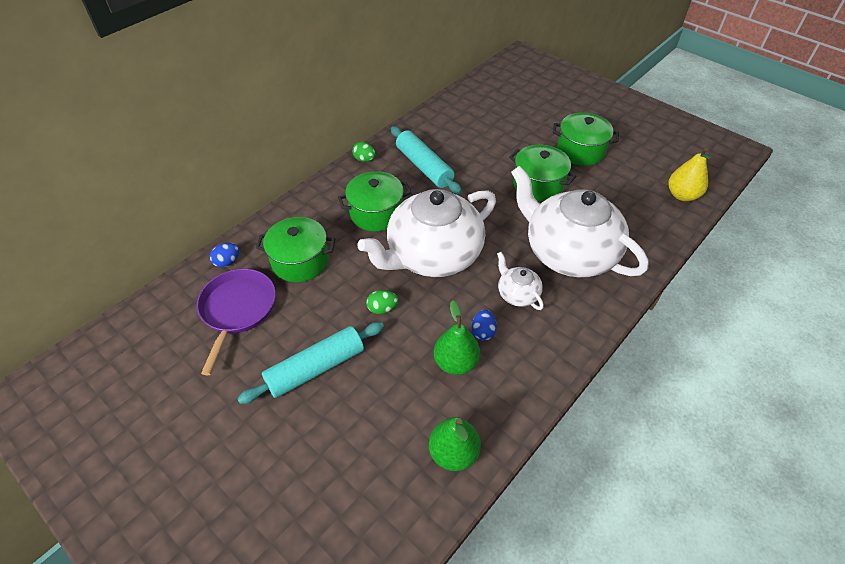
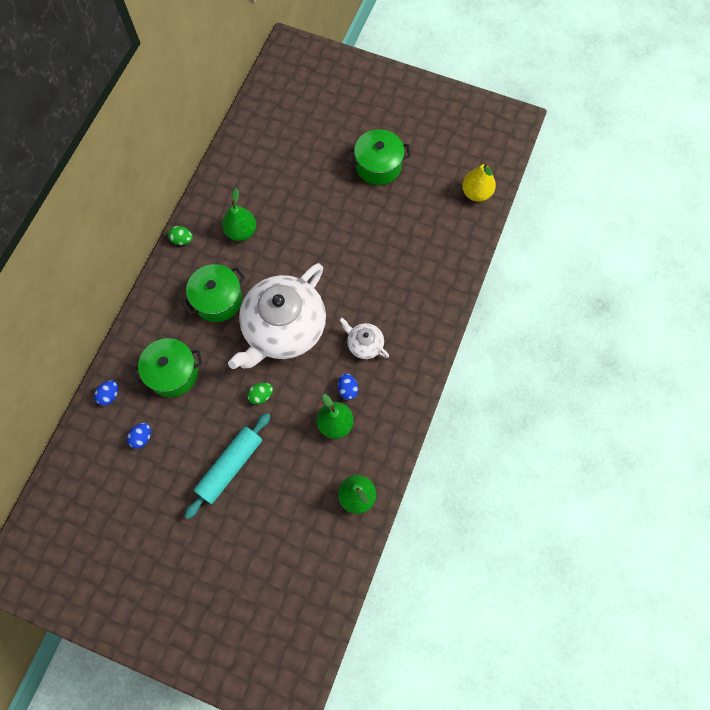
camera: 20 degrees left, 20 degrees up
purple pan [196,269,276,375] -> blue egg [127,423,151,449]
turquoise rolling pin [391,126,462,194] -> green pear [222,188,256,241]
green pot [509,145,576,201] -> none
white teapot [511,166,649,277] -> none

